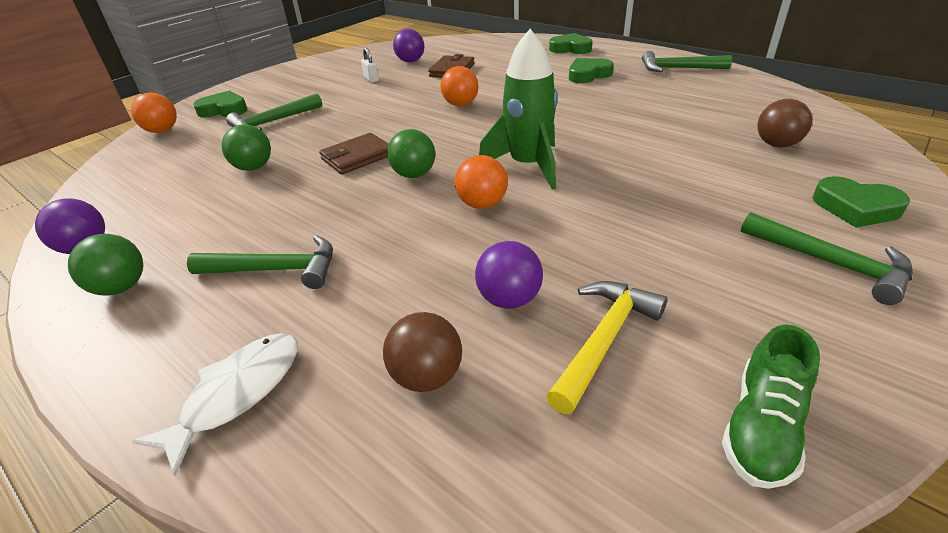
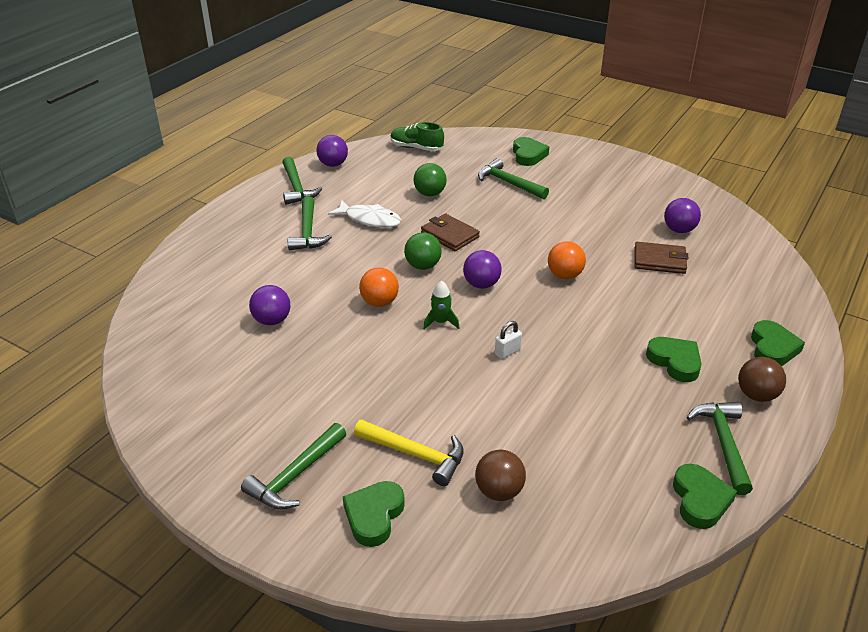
camera: 80 degrees right, 0 degrees up
green ball [68,234,143,296] -> green hammer [282,157,323,205]
orange ball [131,93,177,133] -> none
white fish [132,333,298,476] -> white fish moved to [328,200,401,228]
white padlock [361,47,379,82] -> white padlock moved to [495,321,522,359]
brown ball [383,312,462,392] -> brown ball moved to [738,357,786,402]
green rocket [479,29,558,190] -> green rocket [423,280,459,330], size x0.47
yellow hammer [546,281,667,414] -> yellow hammer moved to [354,419,464,486]
green shoe [722,324,820,489] -> green shoe moved to [391,122,444,151]
none -> purple ball [463,250,502,289]
none -> green heart [673,464,737,529]

